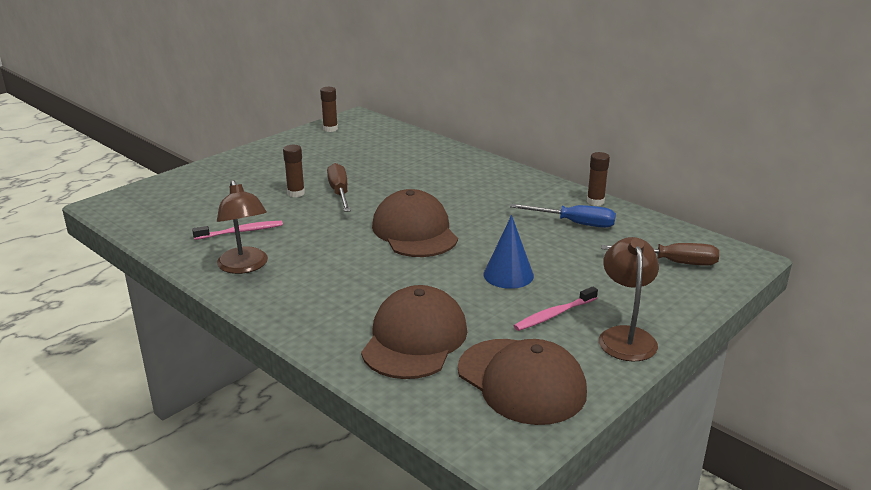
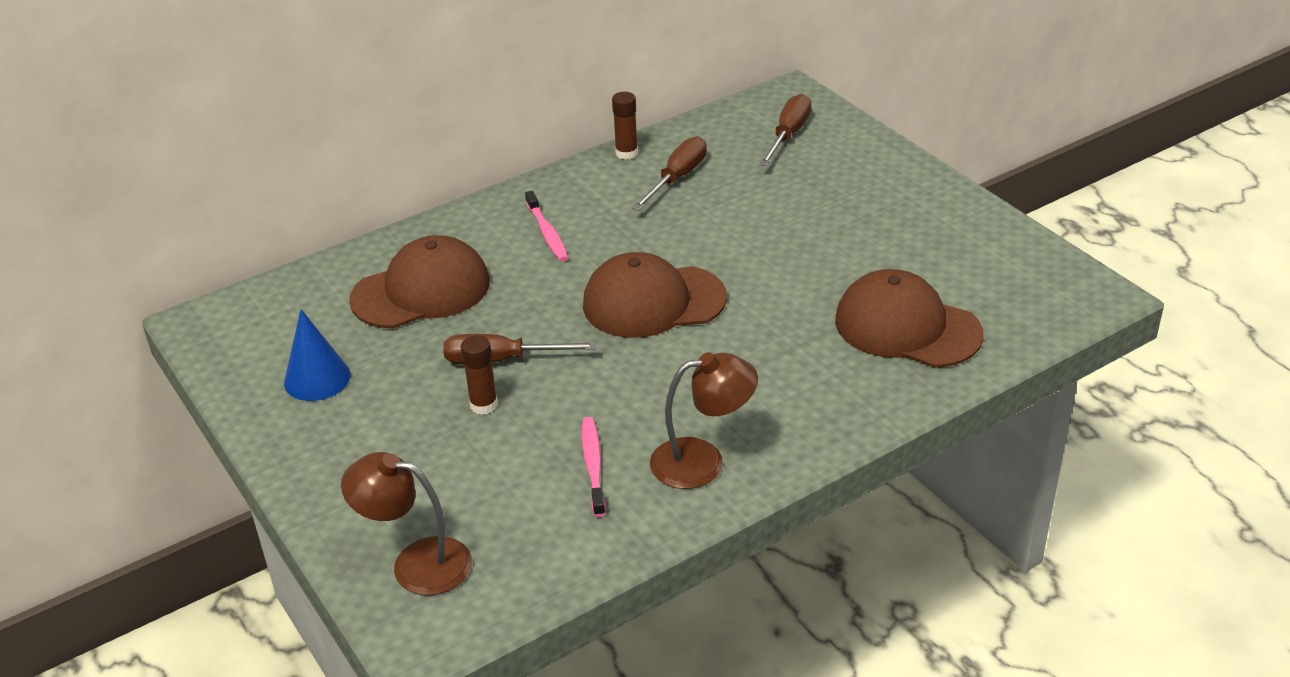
camera: 75 degrees left, 10 degrees up
brown glue stick [320,87,338,132] -> none
brown cap [458,339,587,425] -> brown cap moved to [349,235,490,328]
blue cone [484,215,534,289] -> blue cone moved to [284,309,351,401]
blue screwdriver [510,204,616,228] -> brown screwdriver [632,136,707,210]
pink toothbrush [514,287,598,331] -> pink toothbrush moved to [525,191,568,262]
brown lamp [599,237,659,361] -> brown lamp moved to [341,452,472,595]

